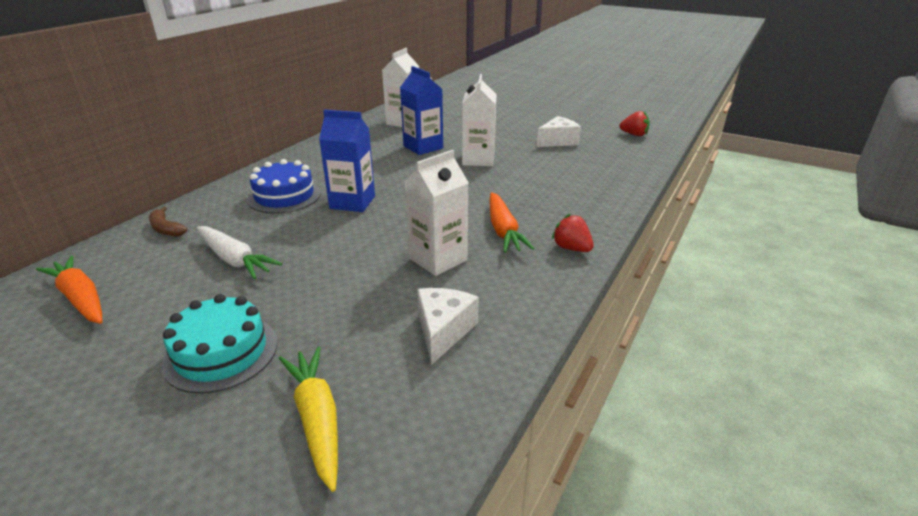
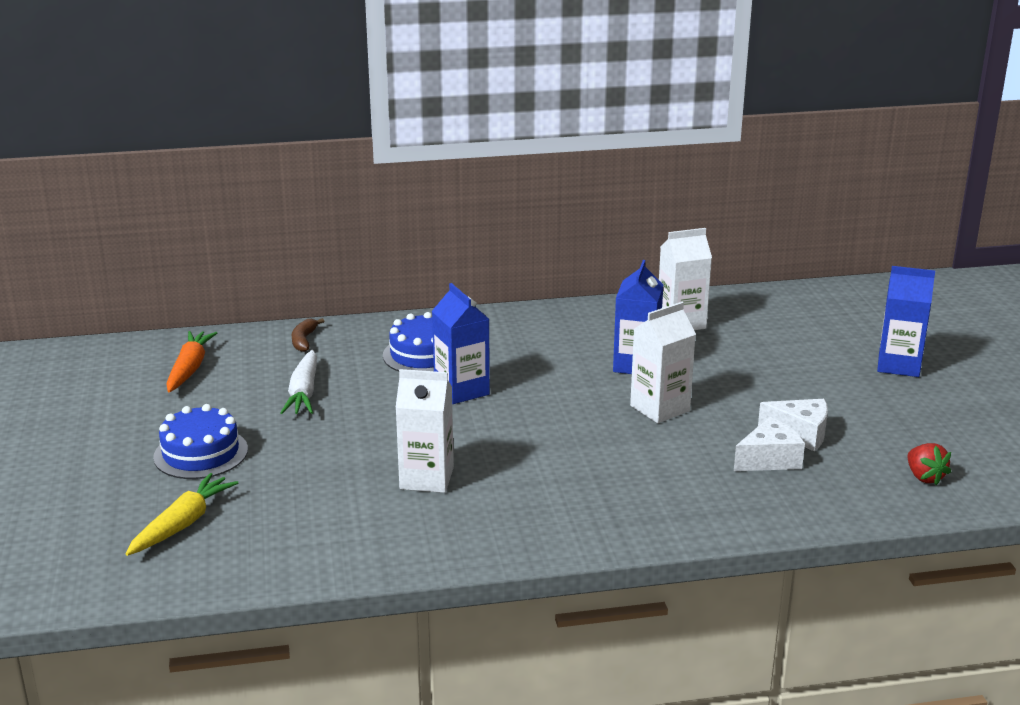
camera: 50 degrees right, 5 degrees down
turquoise cake [162,294,277,394] -> blue cake [153,404,248,479]
white cheese [417,288,479,365] -> white cheese moved to [734,417,805,471]
orange carrot [490,192,535,253] -> none
red strawberry [552,214,594,252] -> none
none -> blue carton [877,266,935,377]

